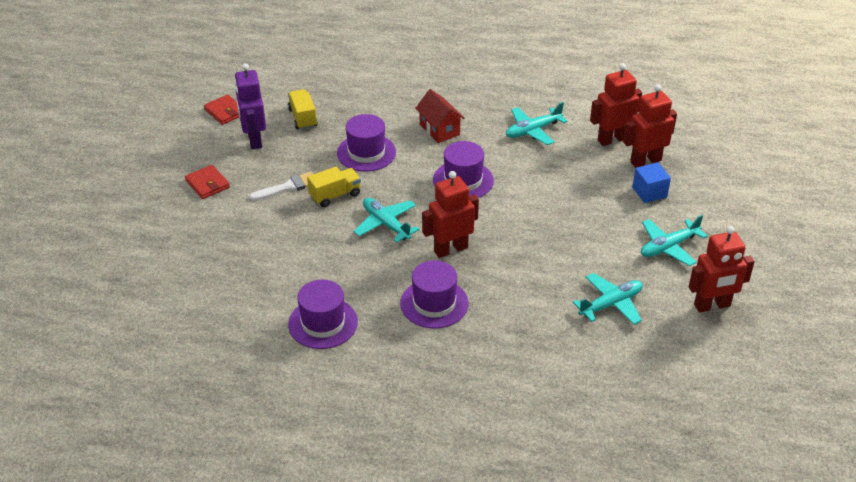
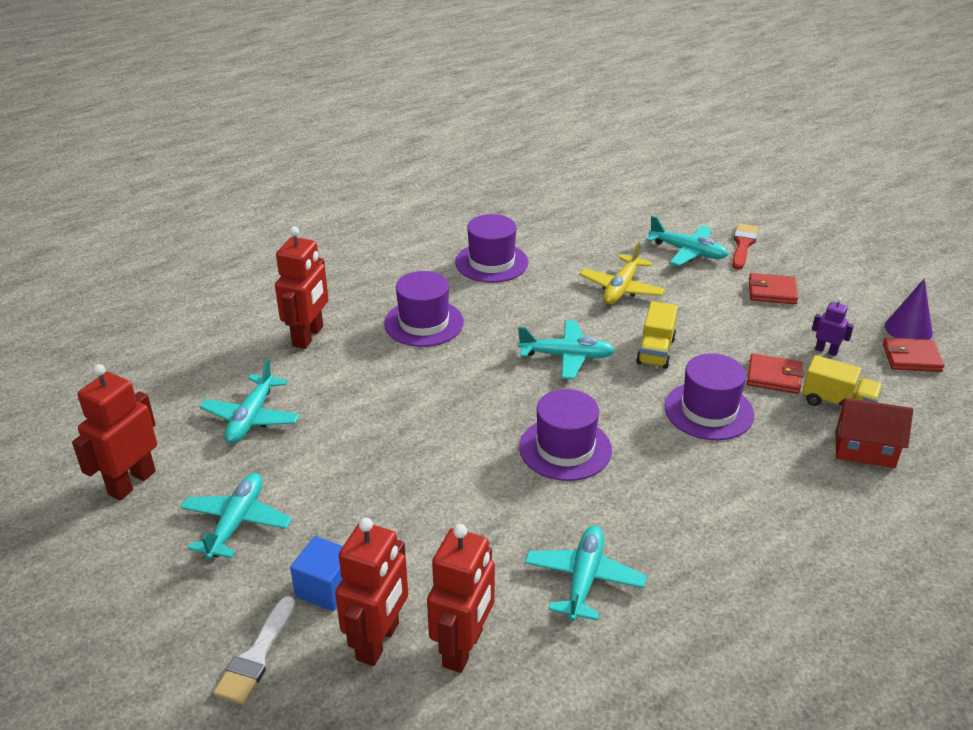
camera: 135 degrees right, 5 degrees down
purple robot [234,63,266,149] -> purple robot [812,297,854,356], size x0.50
white brush [249,172,313,201] -> white brush moved to [213,596,296,705]
red house [415,89,465,143] -> red house moved to [835,398,913,468]
red robot [422,171,479,258] -> red robot moved to [275,226,329,349]
none -> yellow plane [579,241,665,304]
none -> turquoise plane [646,216,728,266]
none -> red brush [732,223,759,270]
none -> red wallet [747,354,804,394]
none -> purple cone [885,278,933,340]

